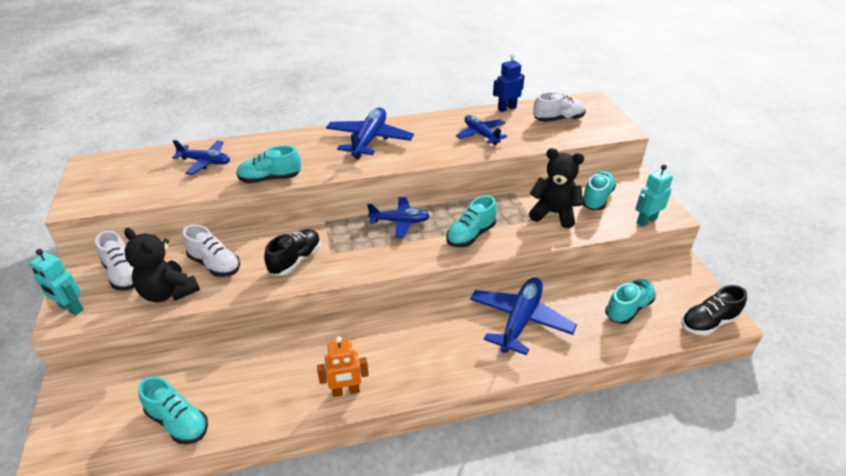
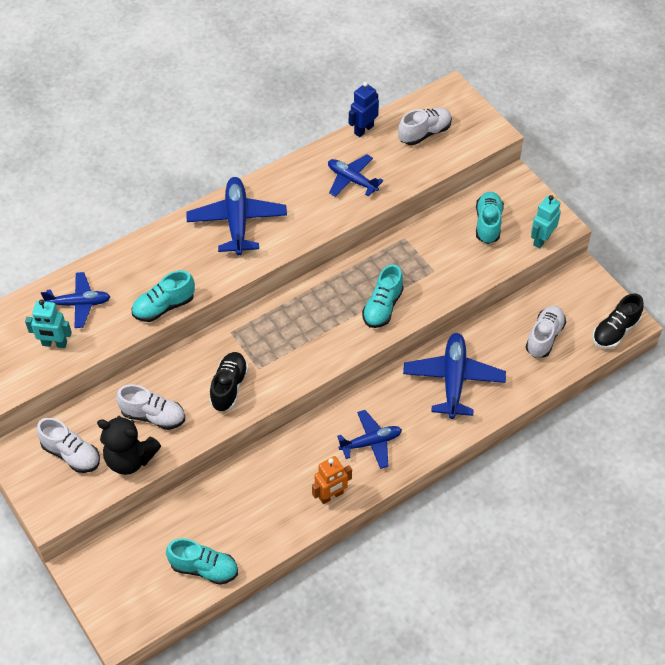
camera: 20 degrees left, 15 degrees up
turquoise robot [30,249,84,315] -> turquoise robot moved to [25,299,72,348]
blue plane [367,197,430,238] -> blue plane moved to [337,410,402,469]
black teddy bear [529,148,584,228] -> none
turquoise shoe [605,279,655,324] -> white shoe [526,306,566,358]

